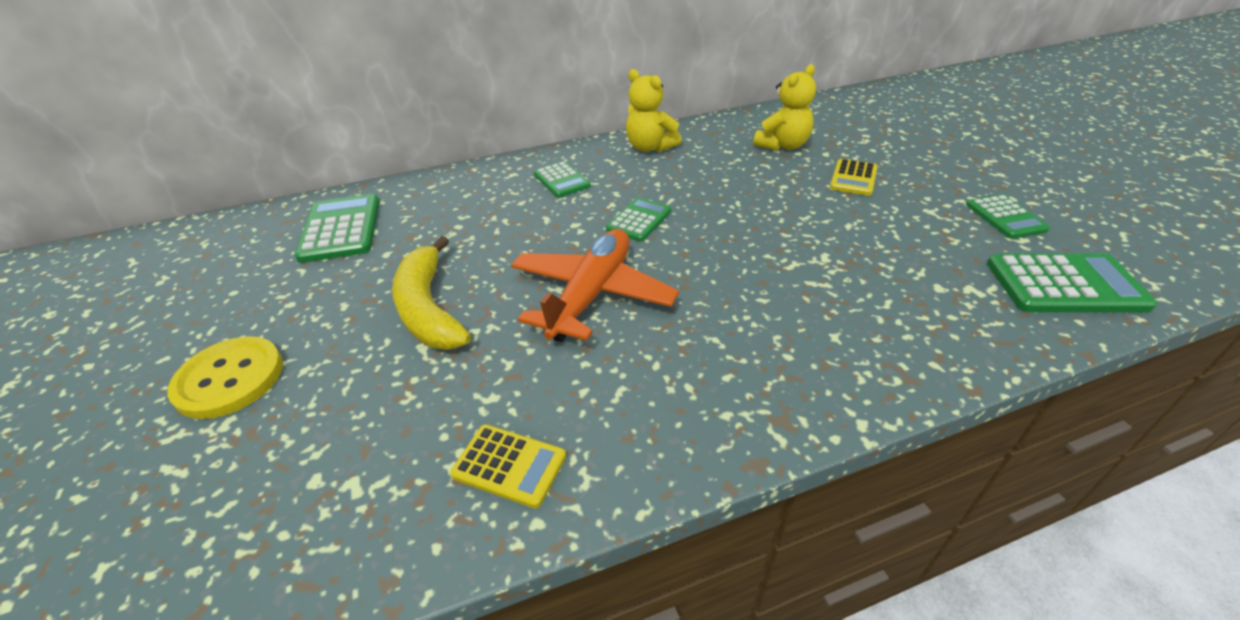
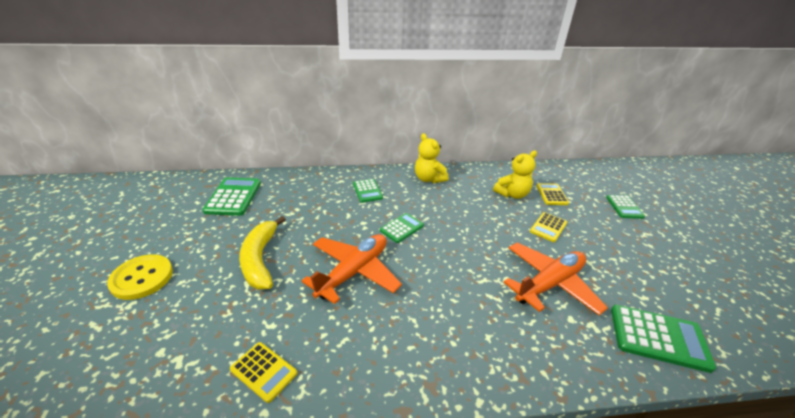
camera: 10 degrees right, 5 degrees down
green calculator [966,194,1050,239] -> green calculator moved to [606,195,645,219]
none -> orange plane [503,243,608,316]
none -> yellow calculator [536,183,569,205]

